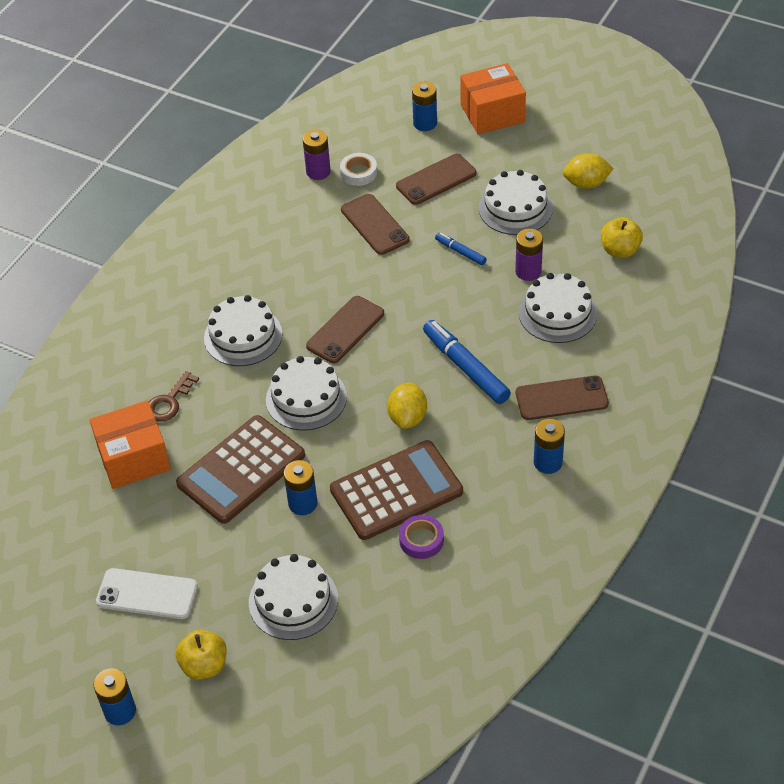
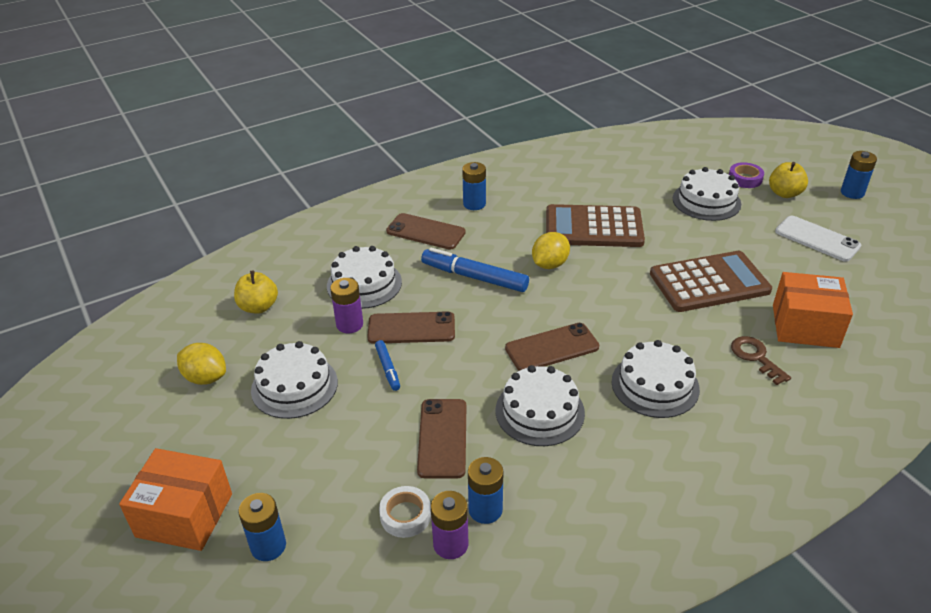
camera: 150 degrees left, 10 degrees down
brown key [149,371,199,422] -> brown key turned 90 degrees counterclockwise [731,336,791,385]
white cake [266,356,347,431] -> white cake moved to [495,365,585,446]
blue battery [284,460,318,515] -> blue battery moved to [468,457,503,524]
brown phone [396,154,477,205] -> brown phone moved to [367,311,455,344]
purple tape [399,515,444,559] -> purple tape moved to [729,162,764,188]
blue marker [423,320,511,404] -> blue marker turned 120 degrees clockwise [421,248,529,292]

